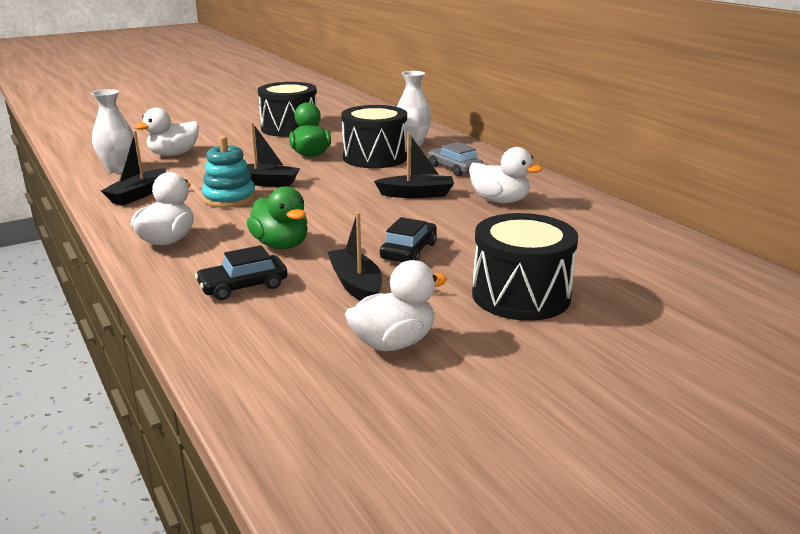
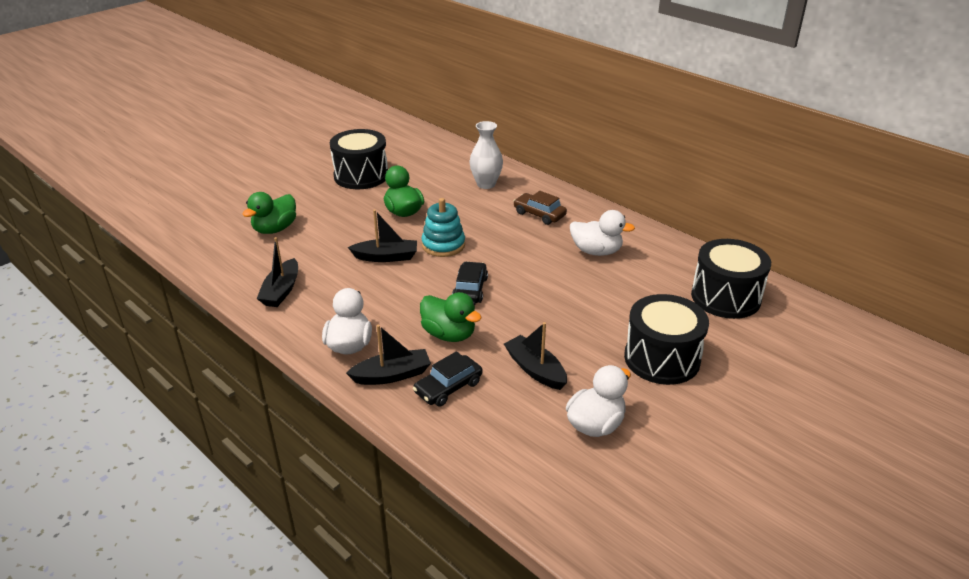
camera: 15 degrees left, 10 degrees up
white vase [91,89,133,173] -> none
white duck [134,108,199,156] -> green duck [242,192,296,234]
turquoise stacking toy [202,136,256,208] -> turquoise stacking toy moved to [421,198,465,257]
black drum [341,105,407,168] -> black drum moved to [691,239,771,319]
black boat [374,133,454,198] -> black boat moved to [346,325,431,385]
black car [380,217,437,262] -> black car moved to [452,261,488,303]
grey car [428,142,483,176] -> brown car [513,191,567,225]

